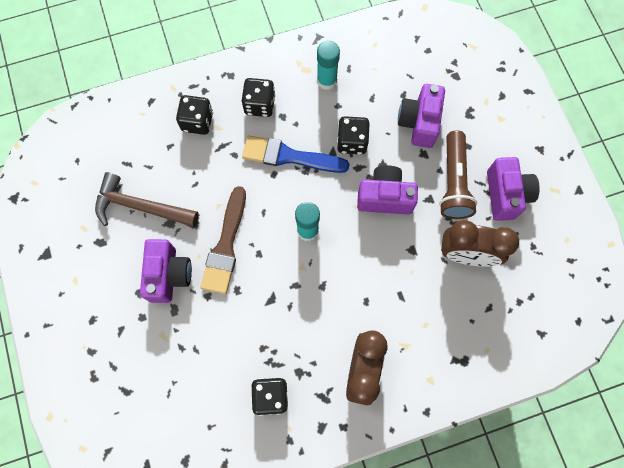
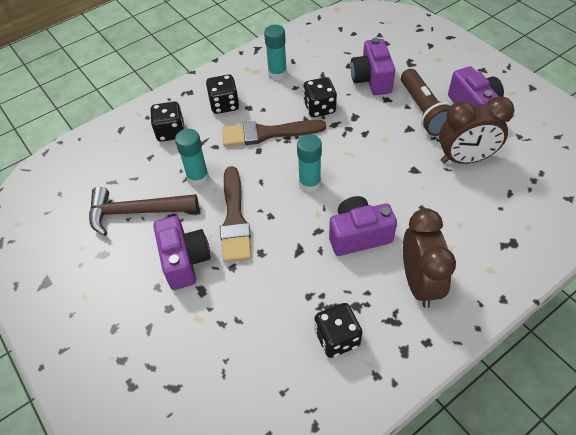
camera: 15 degrees left, 20 degrees down
blue brush [242,135,349,173] -> brown brush [222,120,326,147]
purple camera [357,165,418,214] -> purple camera moved to [329,196,397,256]
none -> turquoise glue stick [175,129,209,186]

